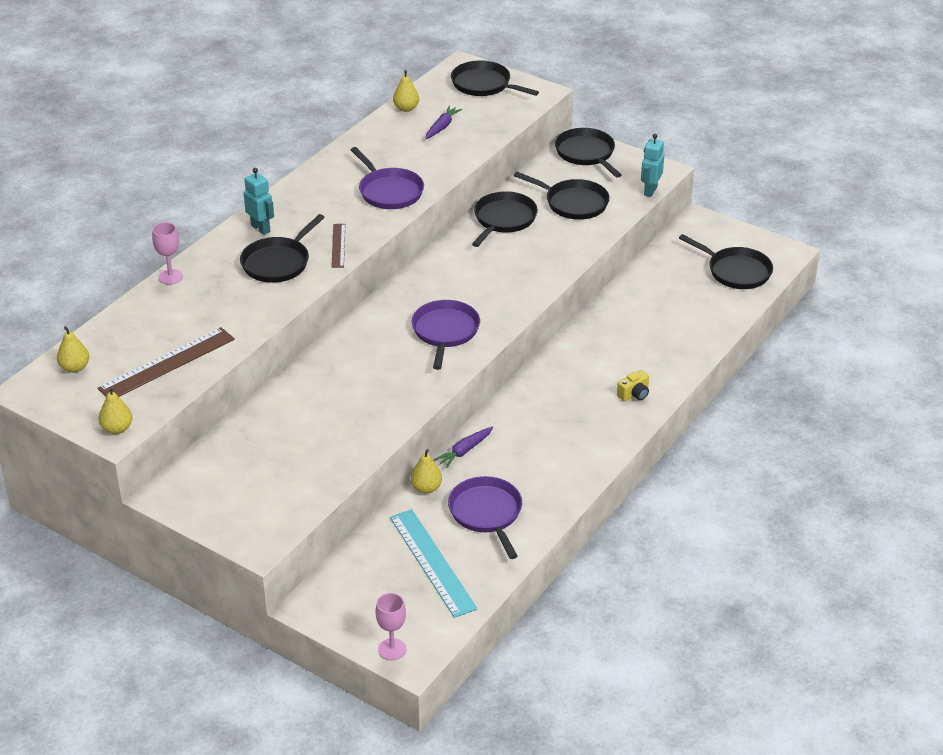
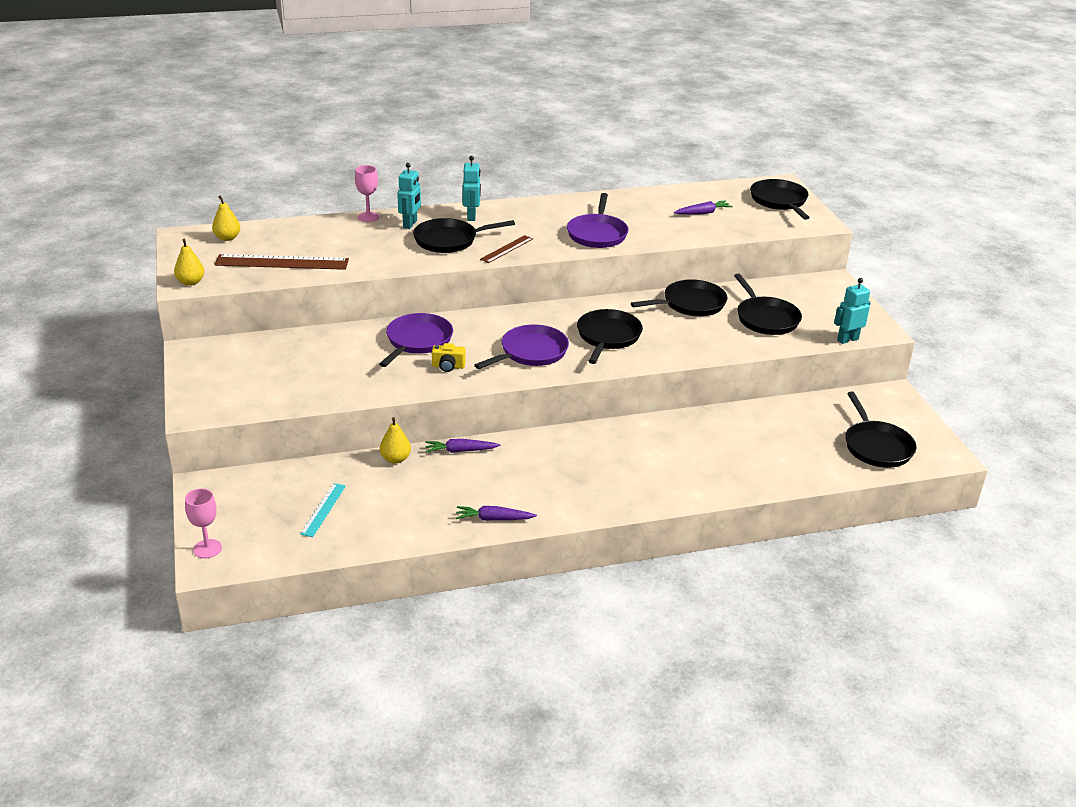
camera: 40 degrees right, 5 degrees down
turquoise ruler [390,509,477,618] -> turquoise ruler [300,483,346,537], size x0.55
yellow pear [393,70,419,112] -> none
purple pan [448,476,522,559] -> purple pan moved to [379,313,453,367]
black pan [555,128,622,178] -> black pan moved to [577,309,643,364]
yellow camera [617,370,649,401] -> yellow camera moved to [432,343,466,372]
none -> turquoise robot [397,163,421,229]
none -> purple carrot [456,506,537,521]

